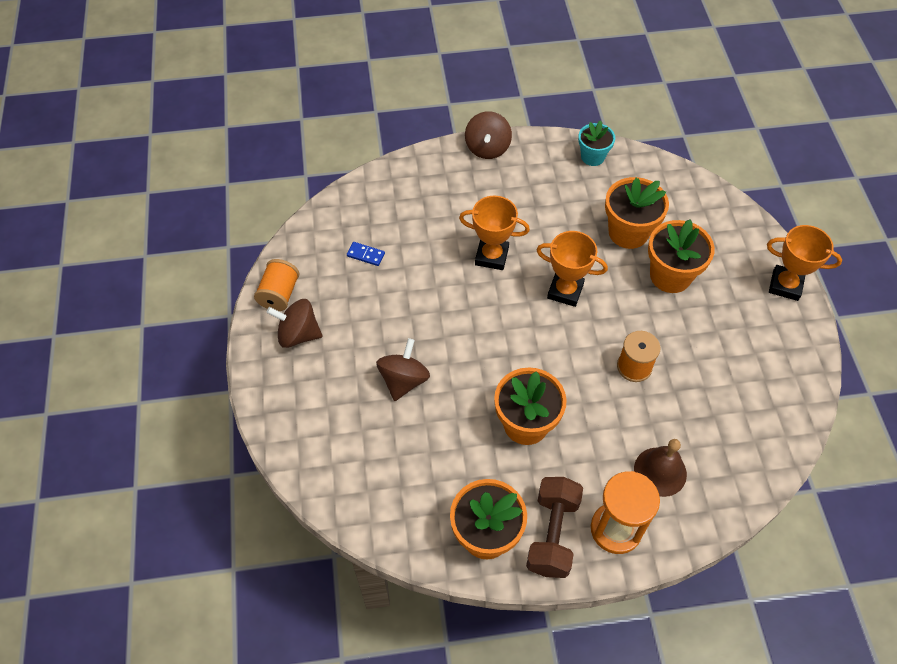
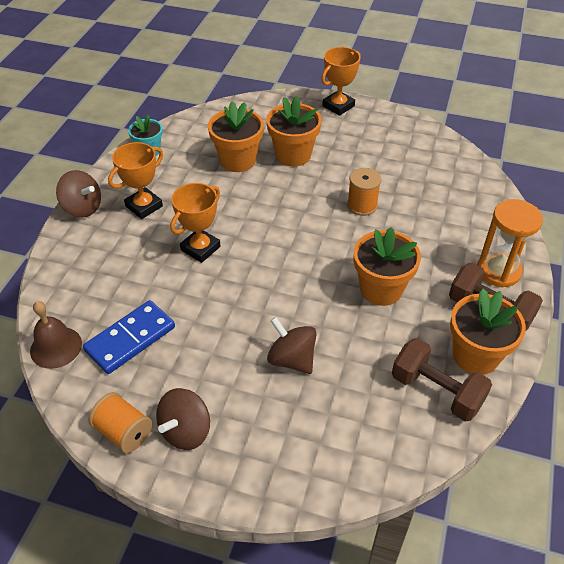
camera: 65 degrees left, 10 degrees down
blue domino [347,242,385,266] -> blue domino [83,300,175,374], size x2.17
orange trophy [537,231,608,307] -> orange trophy moved to [108,142,163,219]
brown bell [634,439,687,497] -> brown bell moved to [30,301,82,369]
none -> brown dumbbell [392,338,492,421]

